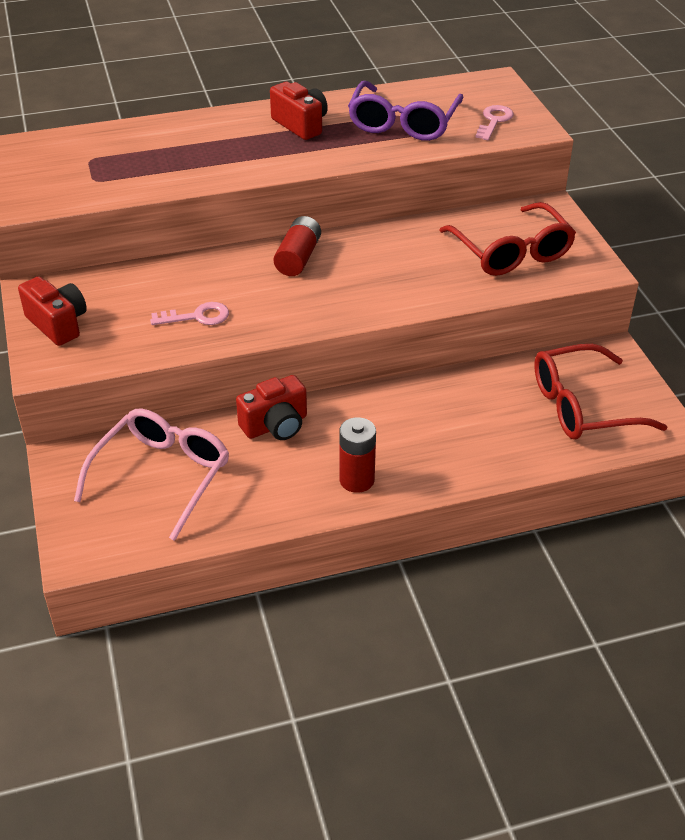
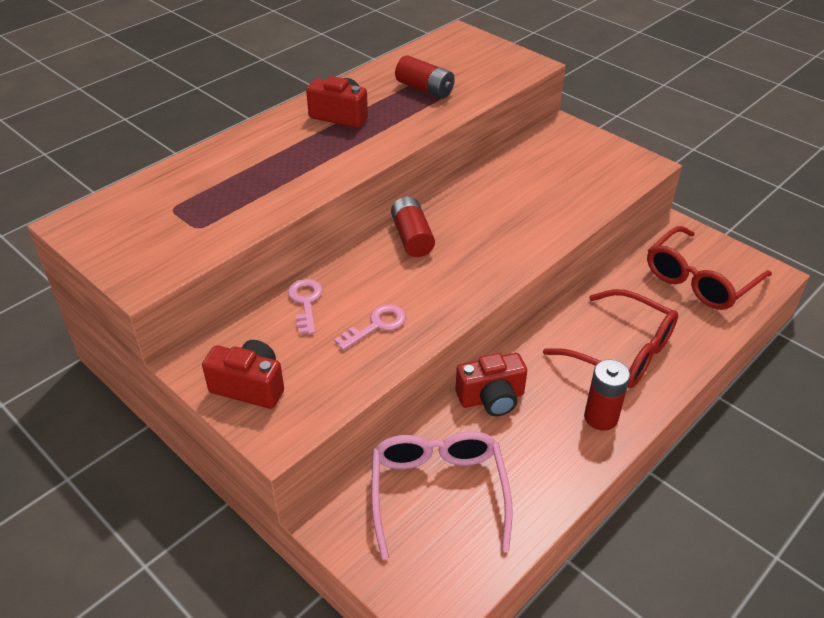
camera: 30 degrees left, 0 degrees up
red camera [236,375,307,440] -> red camera turned 45 degrees clockwise [455,353,527,416]
purple glasses [348,81,463,141] -> red battery [395,55,455,99]
red glasses [439,202,576,276] -> red glasses moved to [543,289,678,388]
pink key [475,105,514,140] -> pink key moved to [288,279,323,334]

